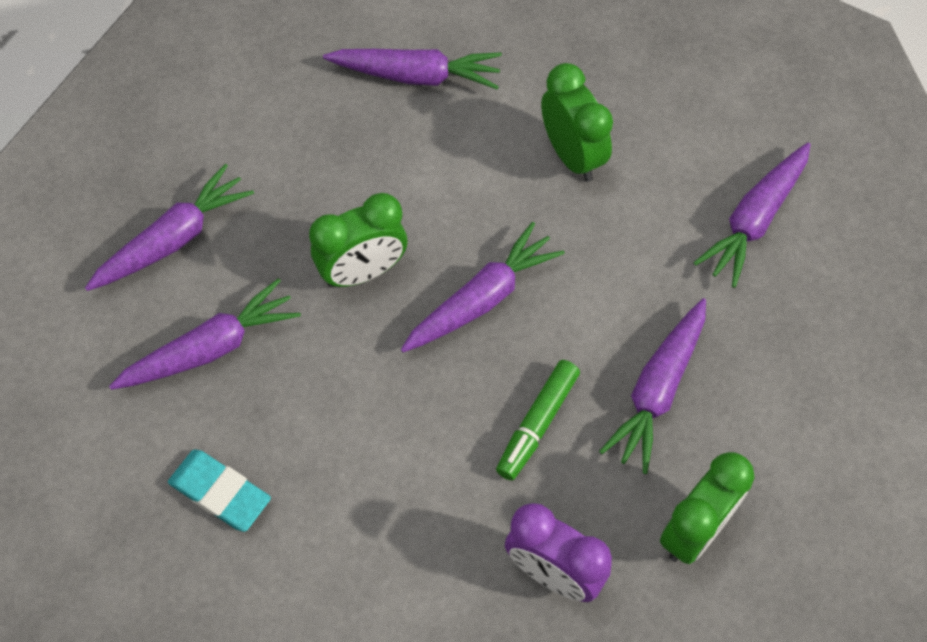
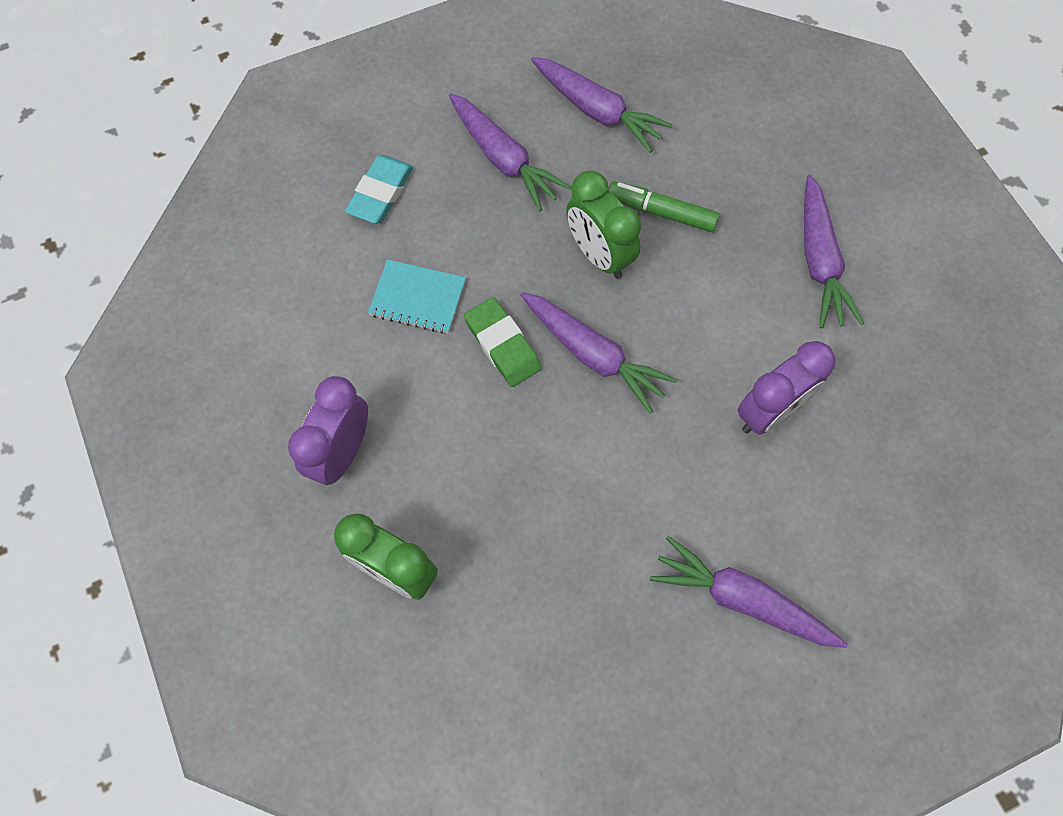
camera: 80 degrees right, 5 degrees up
green marker [496,360,580,481] -> green marker moved to [608,181,720,232]
green clock [541,63,613,182] -> purple clock [738,341,835,435]
purple carrot [599,298,706,474] -> none
none -> turquoise notebook [368,259,466,334]
none -> green eraser [464,297,542,387]

